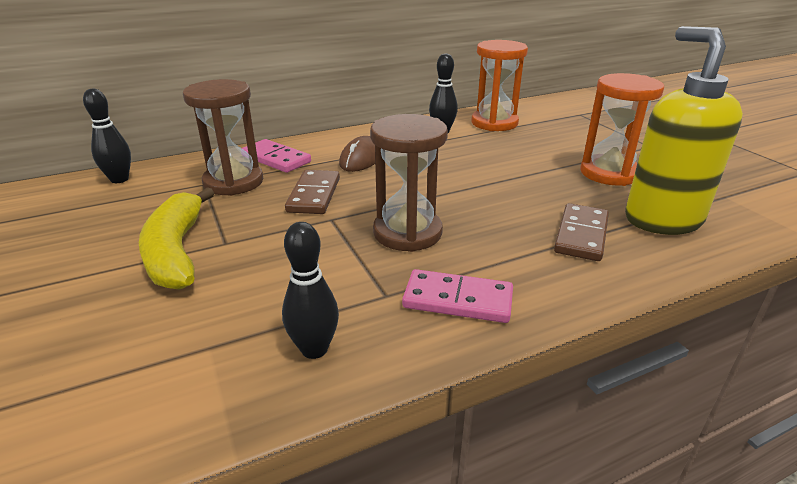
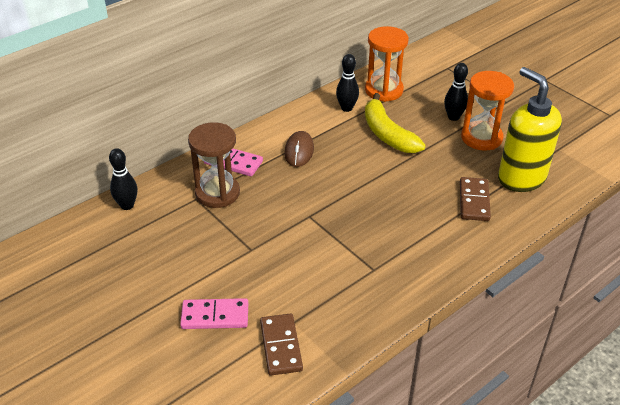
camera: 15 degrees left, 10 degrees up
yellow banana [139,187,214,290] -> yellow banana moved to [365,93,426,153]
black bowling pin [282,222,339,359] -> black bowling pin moved to [444,63,468,121]
brown domino [285,170,340,214] -> brown domino moved to [260,313,303,376]
brown hourglass [370,114,448,252] -> none
pink domino [402,269,513,323] -> pink domino moved to [180,298,248,329]

